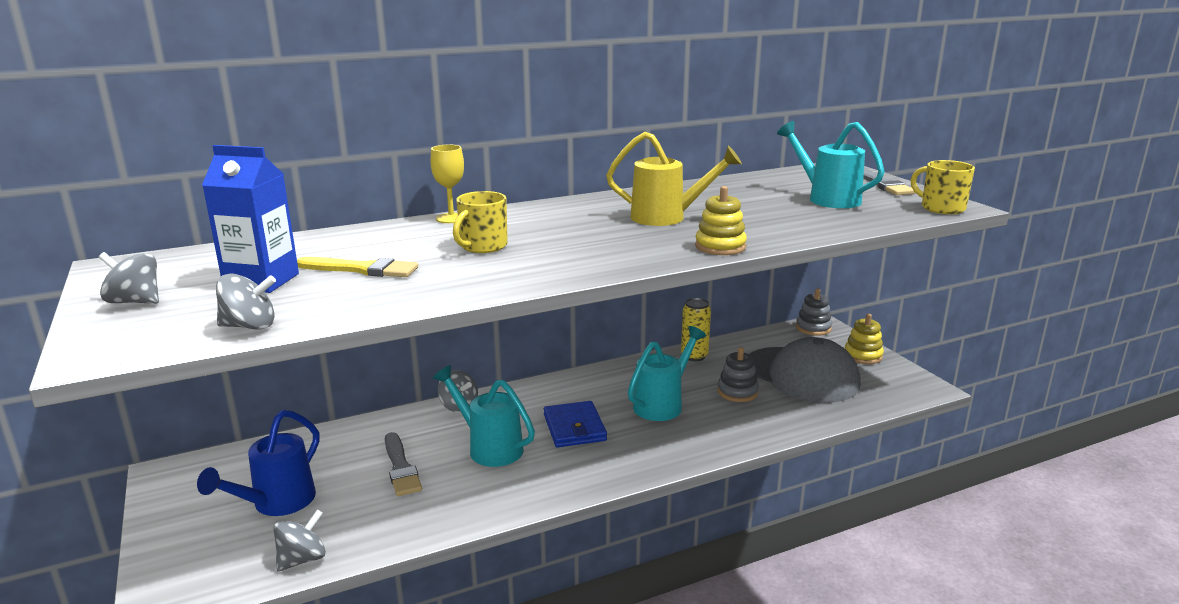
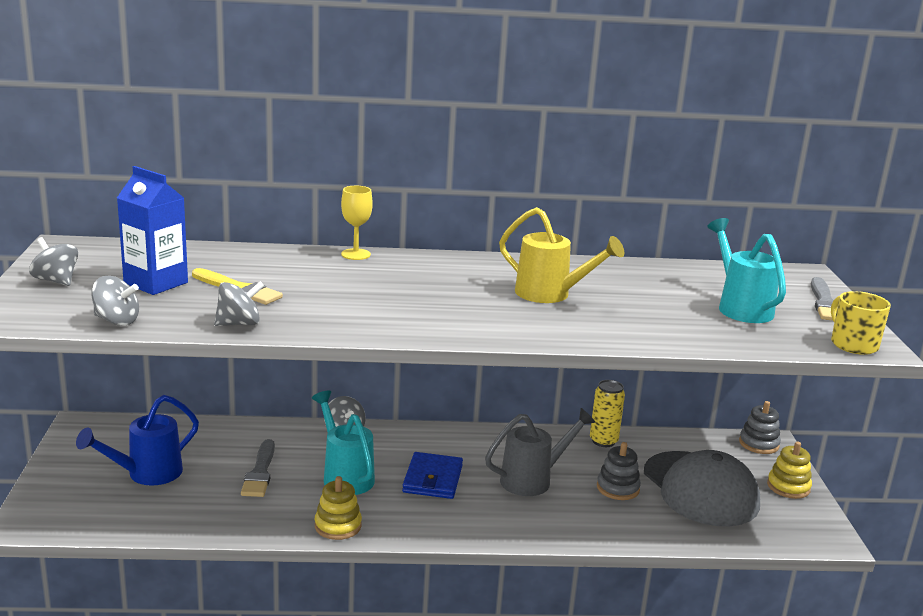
camera: 20 degrees right, 0 degrees up
grey spinning top [274,509,326,572] -> grey spinning top moved to [214,281,264,326]
yellow mug [453,191,508,253] -> none
turquoise watering can [628,326,706,421] -> grey watering can [485,408,596,496]
yellow stacking toy [695,186,747,255] -> yellow stacking toy moved to [315,476,362,540]

